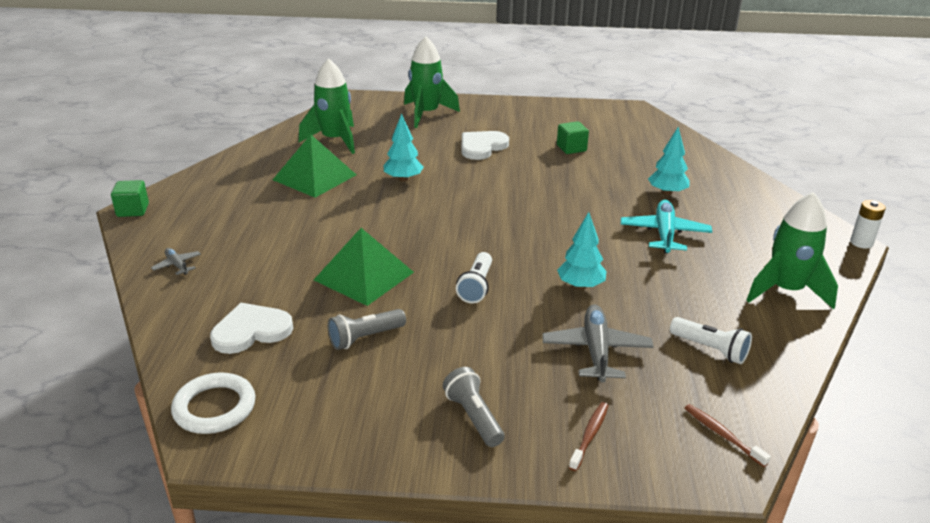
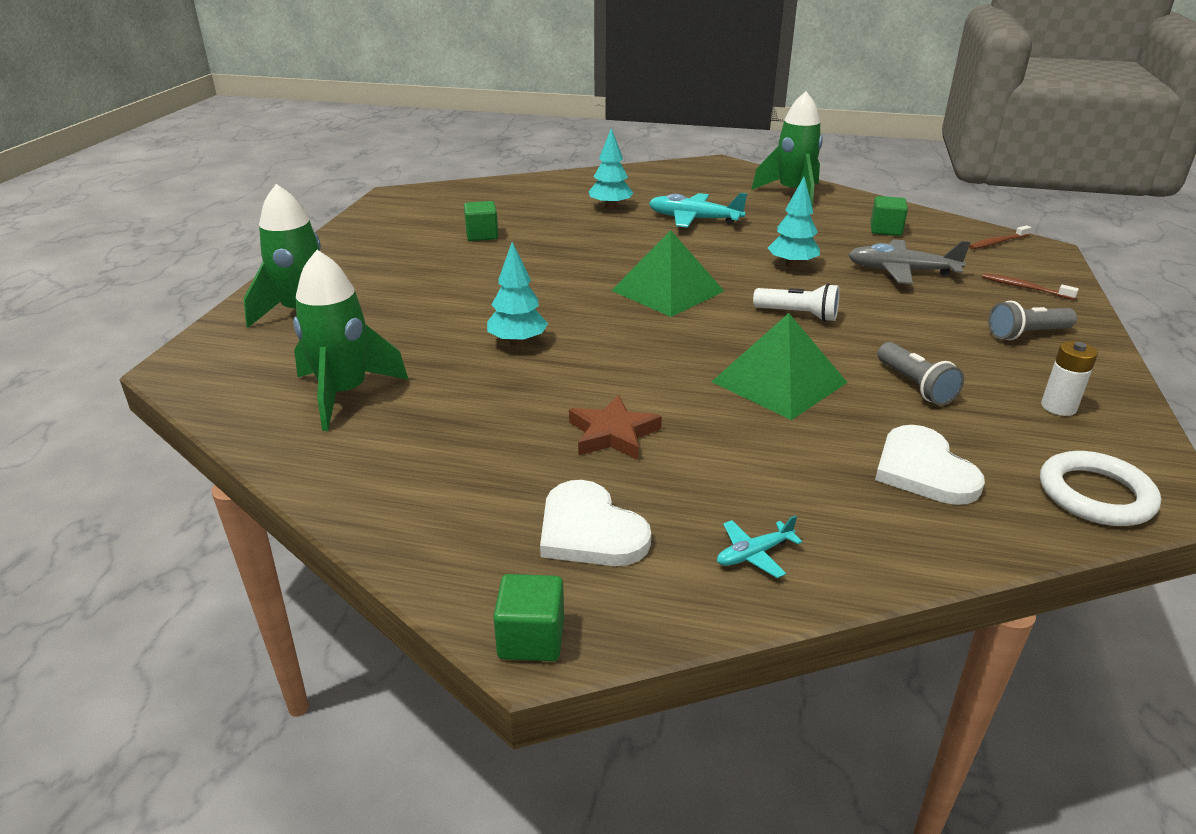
camera: 80 degrees left, 0 degrees up
grey plane [151,248,201,275] -> turquoise plane [717,515,803,578]
green pyramid [273,134,356,198] -> green pyramid moved to [611,230,724,317]
white heart [461,131,509,160] -> white heart moved to [540,480,651,566]
white flashlight [670,317,752,364] -> green cube [870,196,908,236]
white battery [850,200,886,249] -> white battery moved to [1041,341,1098,416]
none -> brown star [569,395,662,460]

